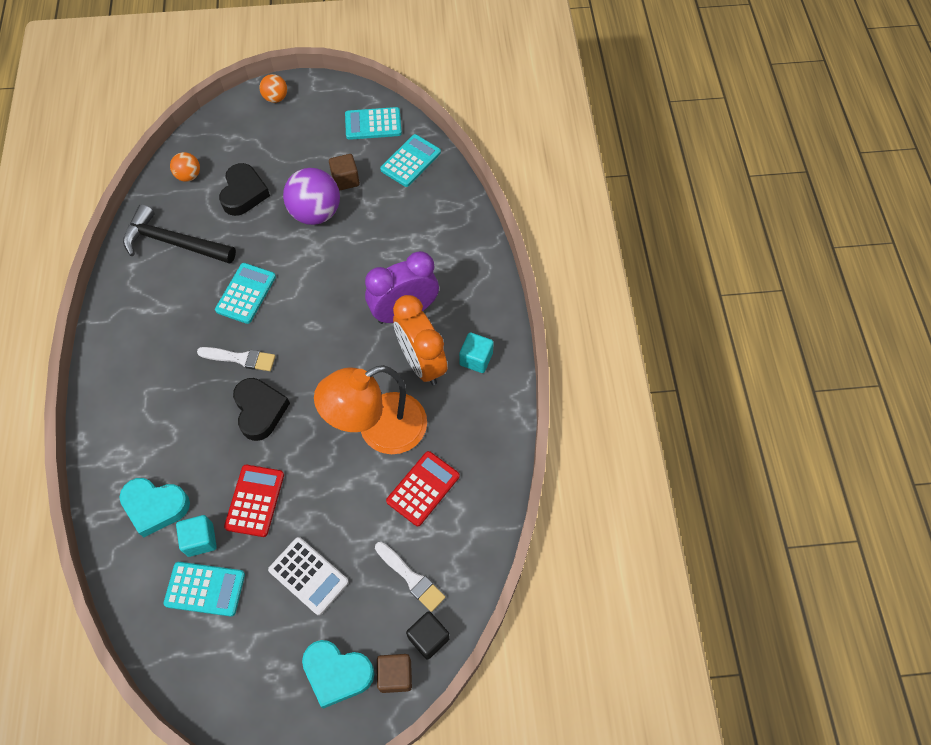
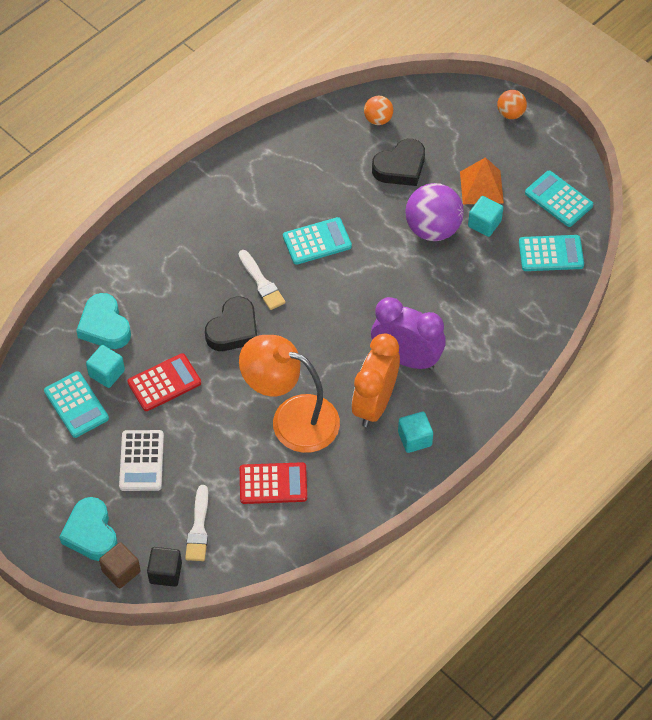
camera: 50 degrees right, 5 degrees down
black hammer [123,204,236,264] -> none
brown cube [329,154,360,191] -> turquoise cube [468,196,503,237]
none -> orange pyramid [460,157,504,204]

